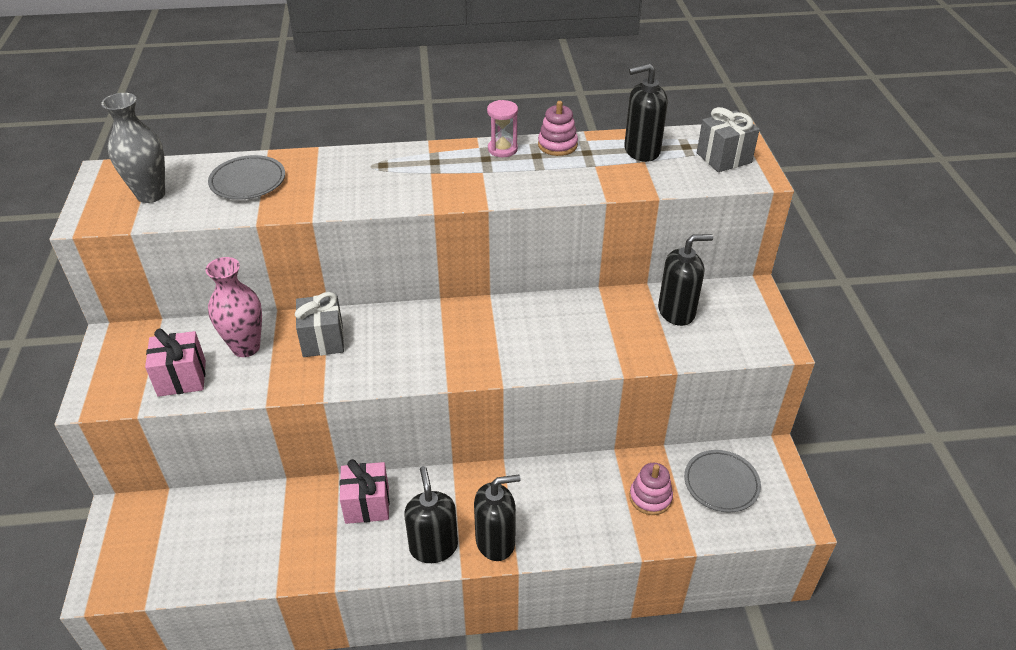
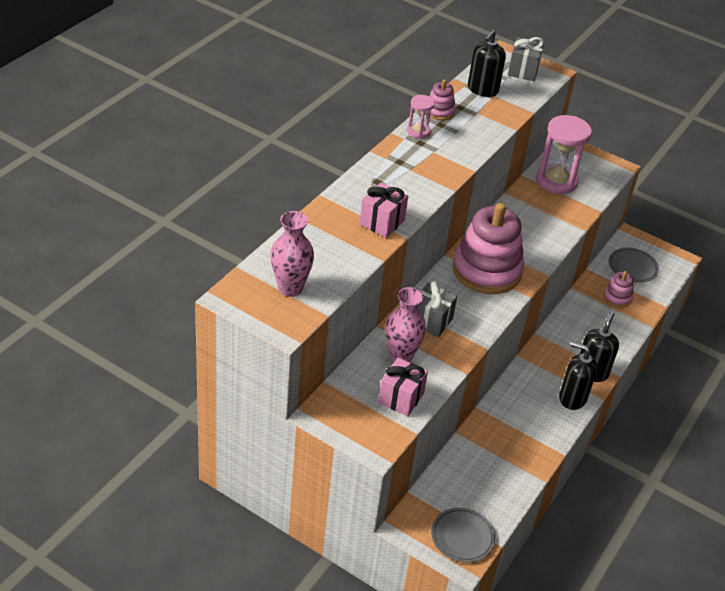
camera: 55 degrees left, 0 degrees up
grey vase [101,93,165,203] -> pink vase [270,211,314,297]
grey plate [208,155,285,200] -> grey plate moved to [431,507,495,563]
pink gift [339,459,389,524] -> pink gift moved to [360,182,408,238]
black soap dispenser [658,234,713,326] -> pink hourglass [536,115,592,194]
none -> pink stacking toy [453,203,524,294]

